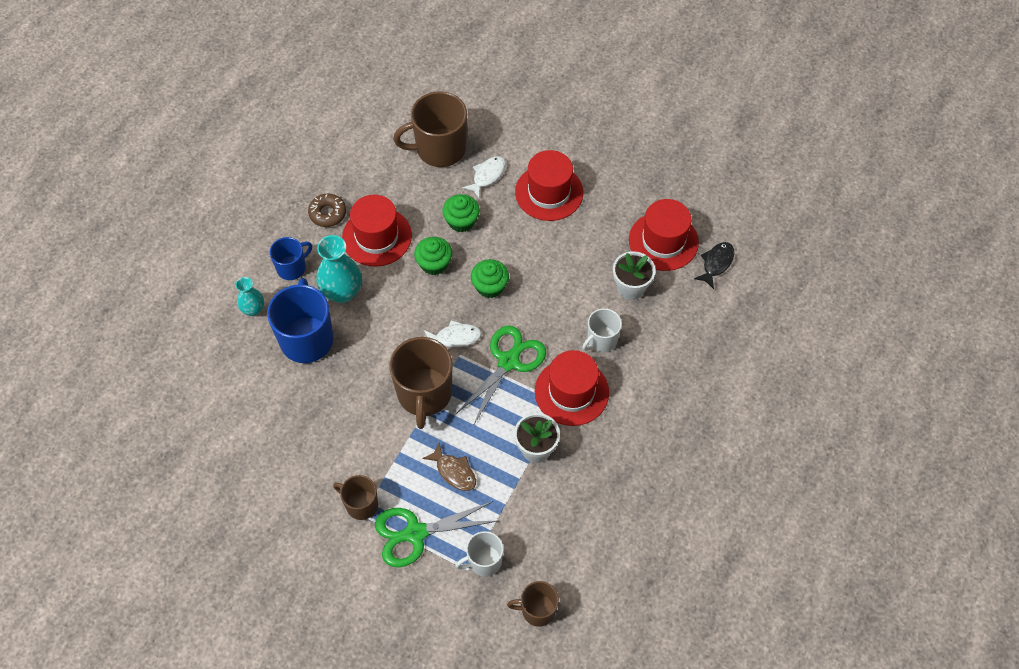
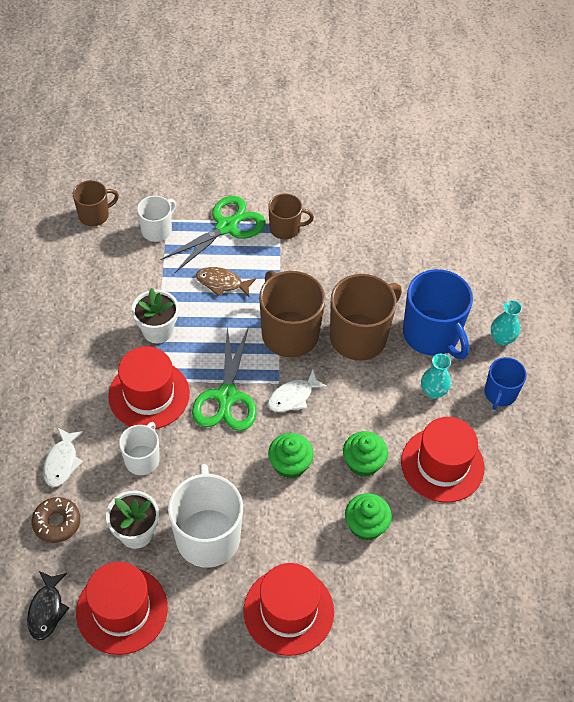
camera: 150 degrees right, 5 degrees down
brown donut [308,194,346,227] -> brown donut moved to [32,497,80,543]
turquoise vase [316,235,362,303] -> turquoise vase [421,354,451,399], size x0.59
brown mug [393,91,467,167] -> brown mug moved to [330,274,402,361]
white fish [462,156,506,198] -> white fish moved to [43,427,83,487]
none -> white mug [168,464,243,568]

